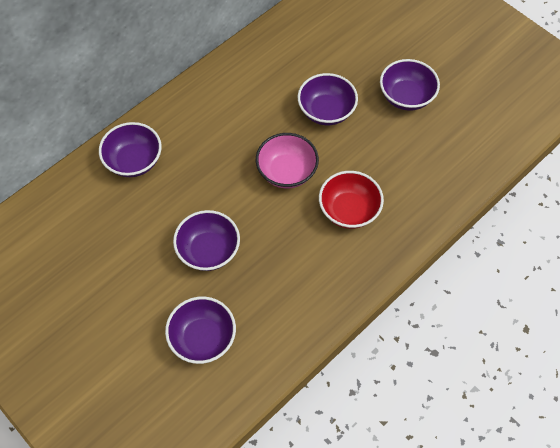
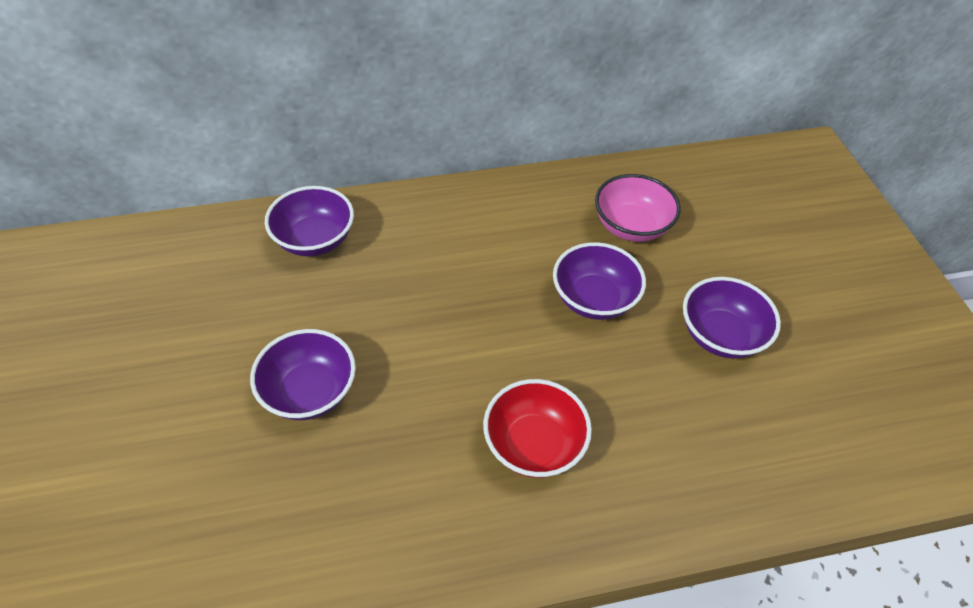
camera: 30 degrees right, 10 degrees down
purple bowl [165,296,236,364] -> none
pink bowl [256,133,319,188] -> pink bowl moved to [595,174,681,242]

